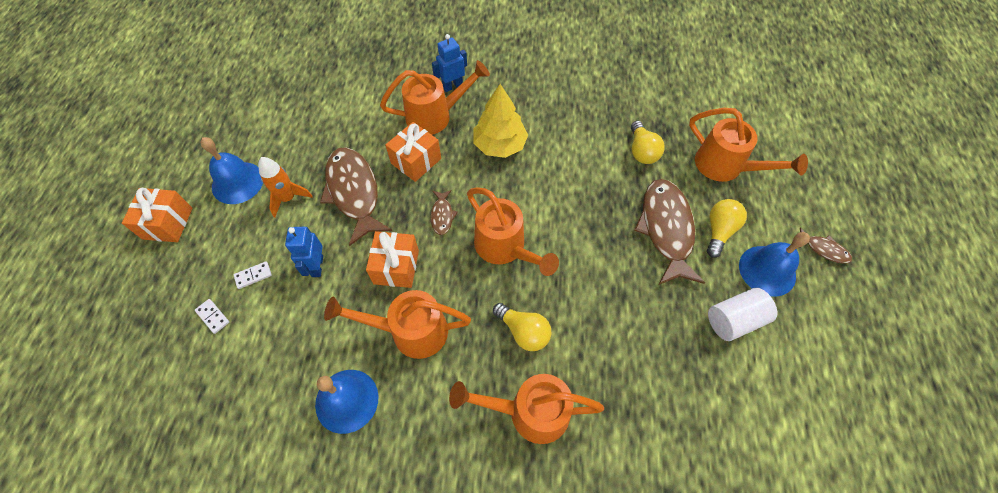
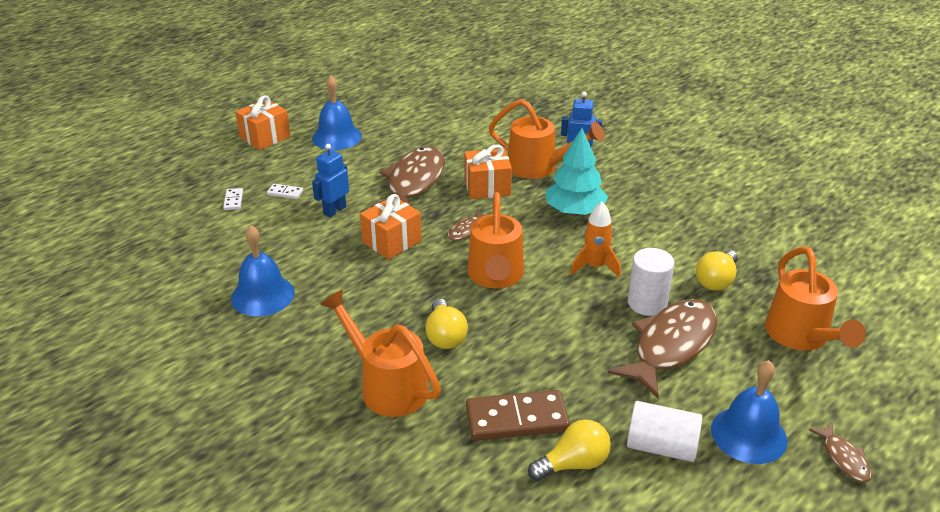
camera: 40 degrees right, 25 degrees down
orange rocket [258,157,313,217] -> orange rocket moved to [570,202,621,278]
orange watering can [324,290,471,359] -> none
yellow tree [473,84,528,158] -> turquoise tree [545,128,608,215]
yellow light bulb [707,199,747,258] -> yellow light bulb moved to [528,419,611,481]
none -> brown domino [466,390,570,441]
none -> white cylinder [628,248,675,316]

